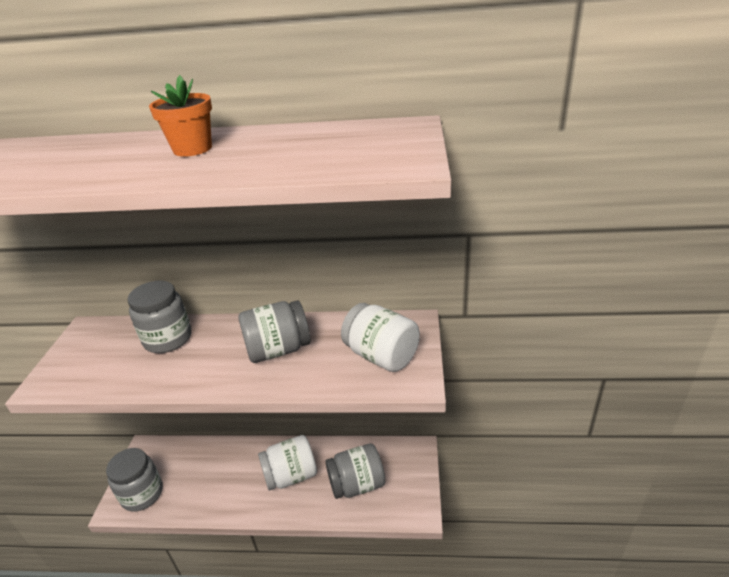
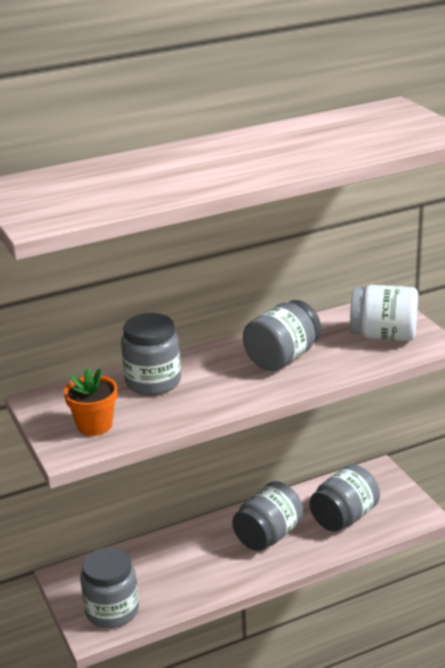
camera: 30 degrees left, 5 degrees down
orange flower pot [149,75,212,157] -> orange flower pot moved to [64,368,117,436]
white jar [258,435,317,490] -> grey jar [232,481,304,551]

